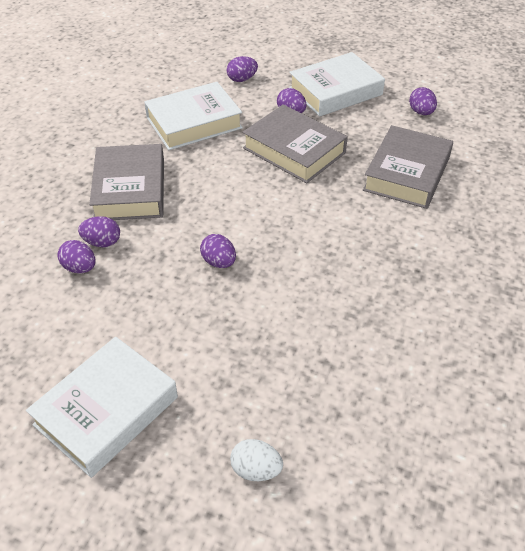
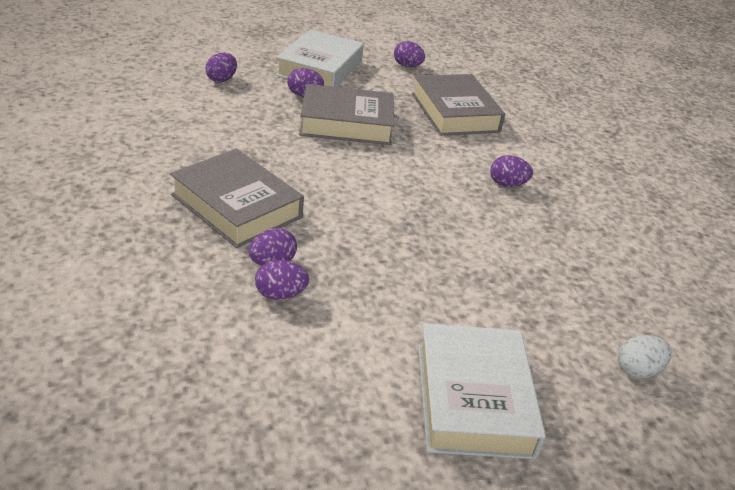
camera: 45 degrees left, 10 degrees down
white book [144,82,243,150] -> none
purple egg [200,234,236,268] -> purple egg moved to [490,155,533,187]

